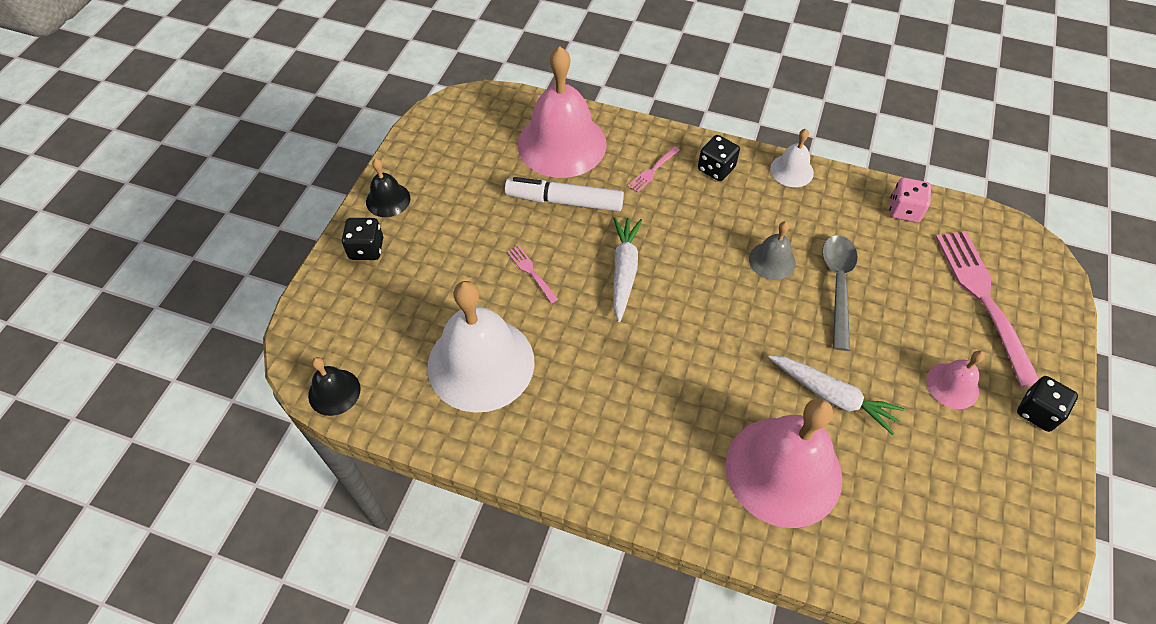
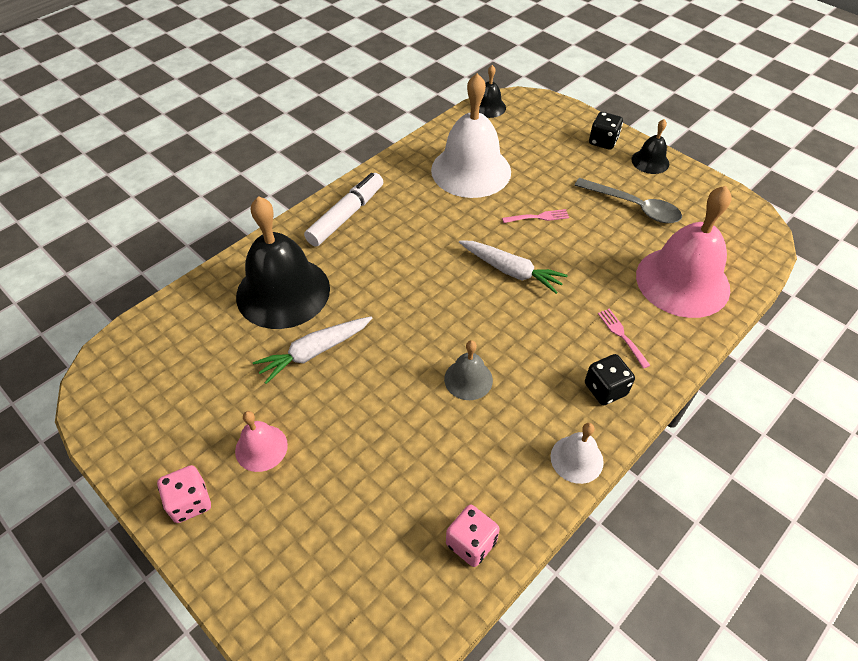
camera: 115 degrees right, 5 degrees down
white marker [505,177,624,212] -> white marker moved to [304,173,383,247]
pink bell [726,398,843,528] -> black bell [236,196,330,329]
grey spoon [822,235,858,351] -> grey spoon moved to [574,178,682,223]
pink fork [935,231,1039,387] -> none
black dice [1017,376,1078,432] -> pink dice [157,465,211,523]

